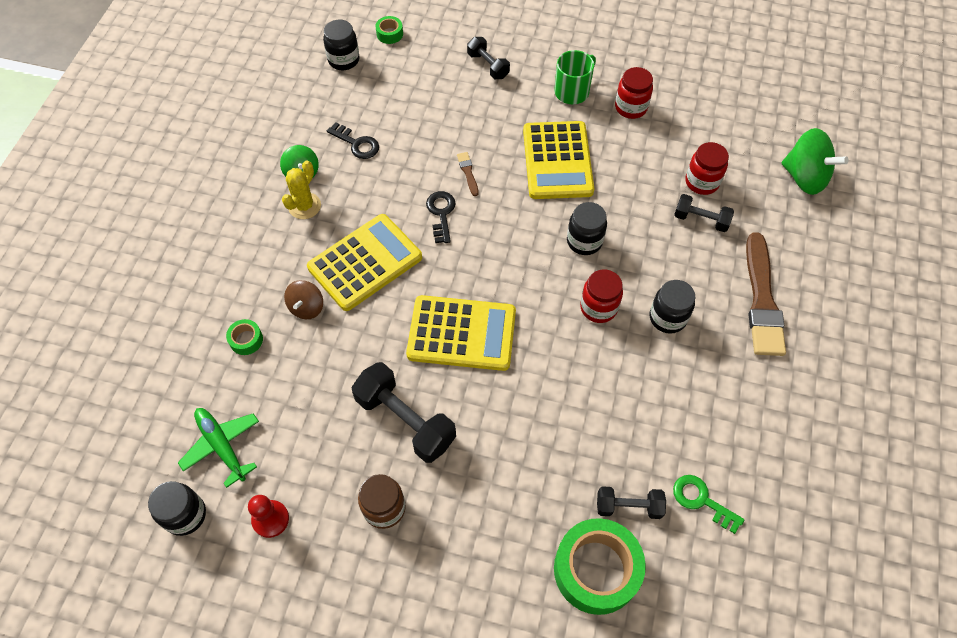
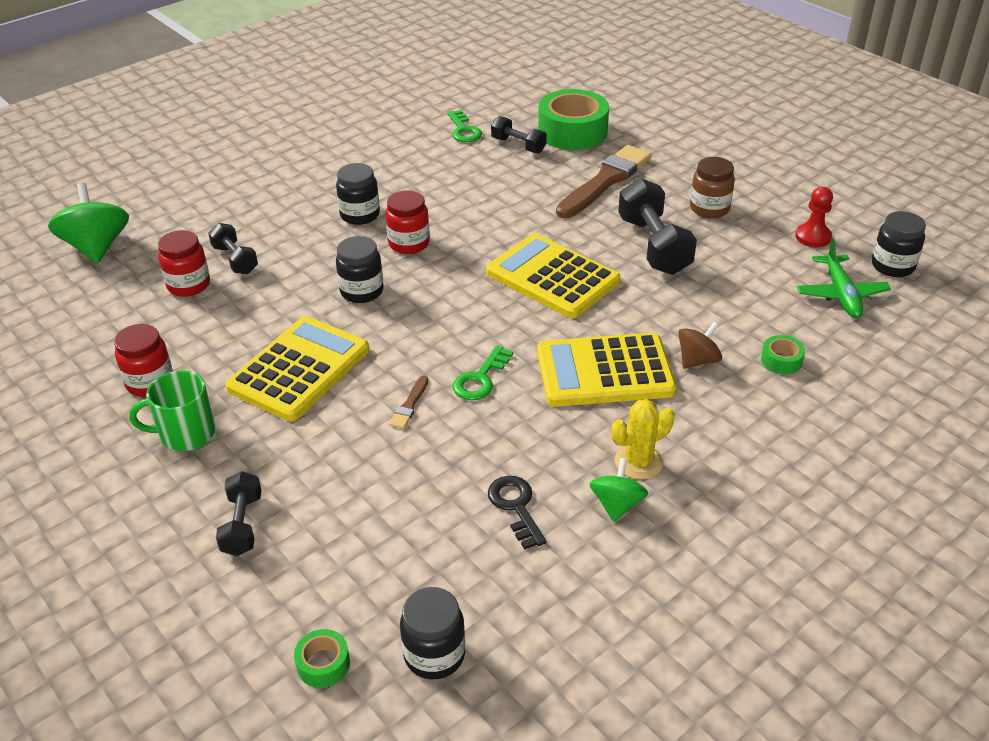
camera: 145 degrees left, 20 degrees down
black key [426,191,456,243] -> green key [453,345,513,400]
brown brush [746,232,786,356] -> brown brush moved to [556,145,651,218]

